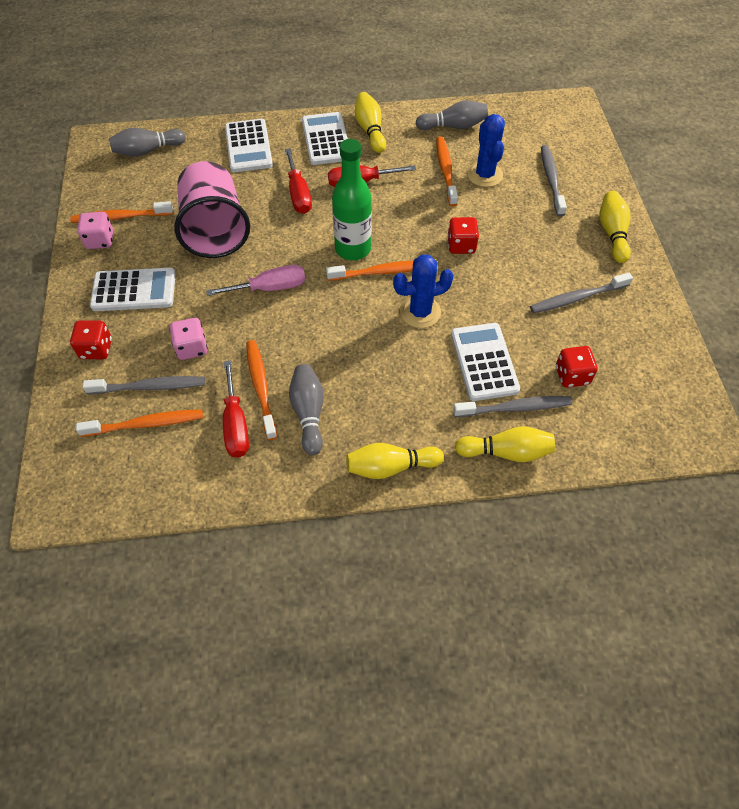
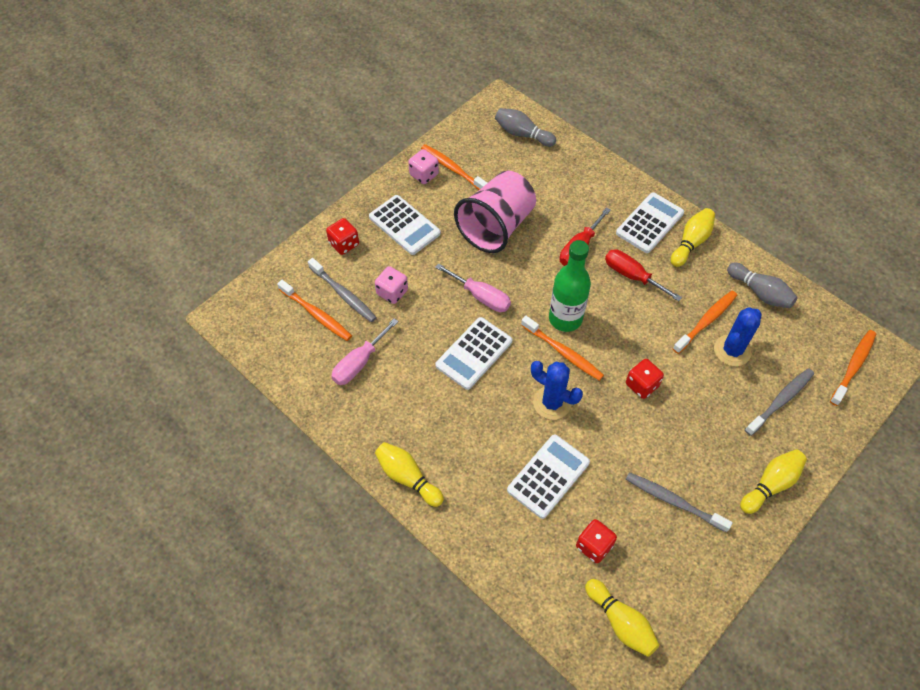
camera: 50 degrees right, 0 degrees up
red screwdriver [223,361,249,457] -> pink screwdriver [331,318,399,385]
white calculator [225,119,273,172] -> white calculator moved to [435,317,512,390]
orange toothbrush [246,340,277,440] -> orange toothbrush moved to [830,330,876,406]
grey bowling pin [289,364,324,455] -> none
grey toothbrush [453,396,572,417] -> none
yellow bowling pin [455,426,555,462] -> yellow bowling pin moved to [585,579,660,657]

